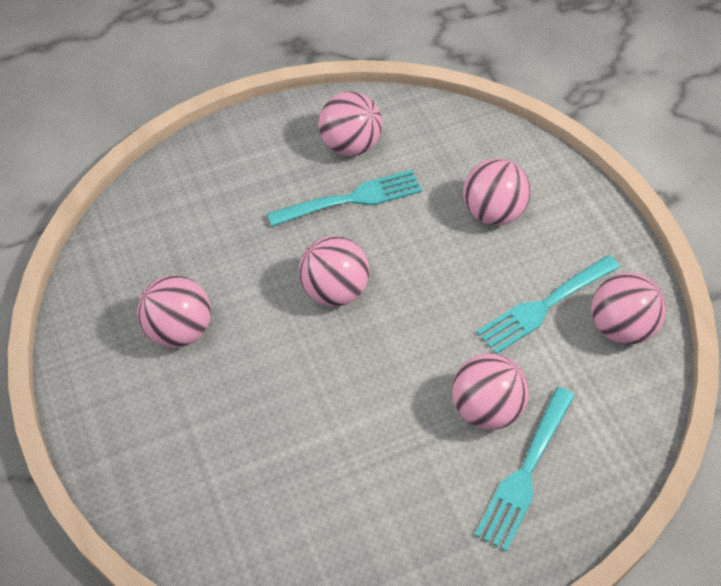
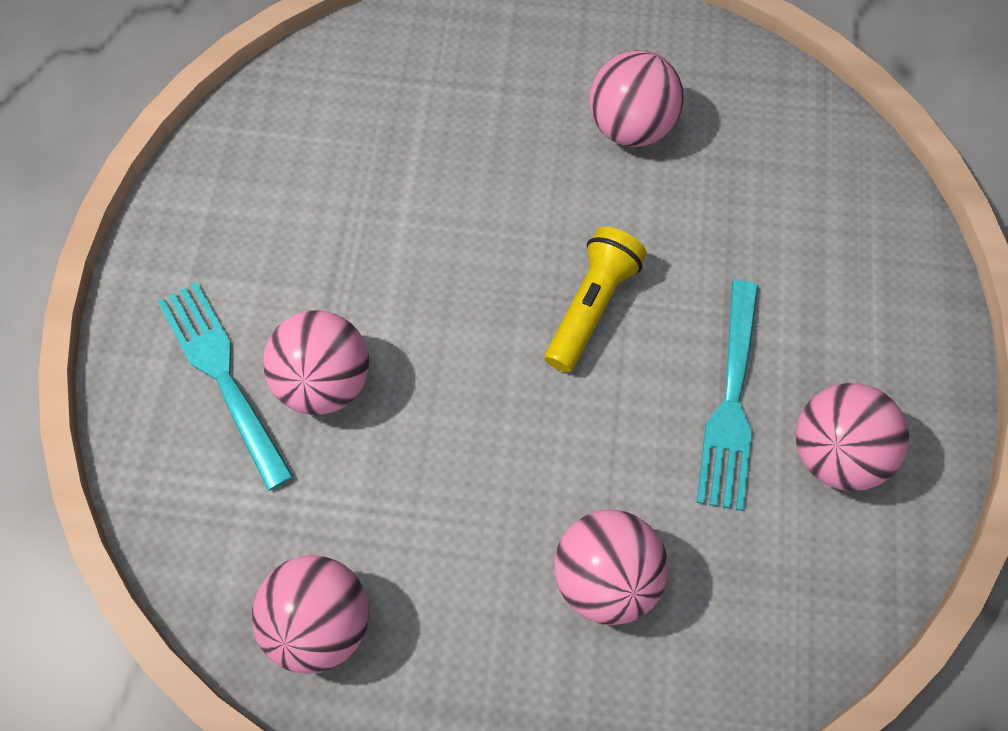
camera: 120 degrees right, 10 degrees up
pink ball [299,236,369,307] -> yellow flashlight [545,227,647,372]
turquoise fork [476,255,620,354] -> none

